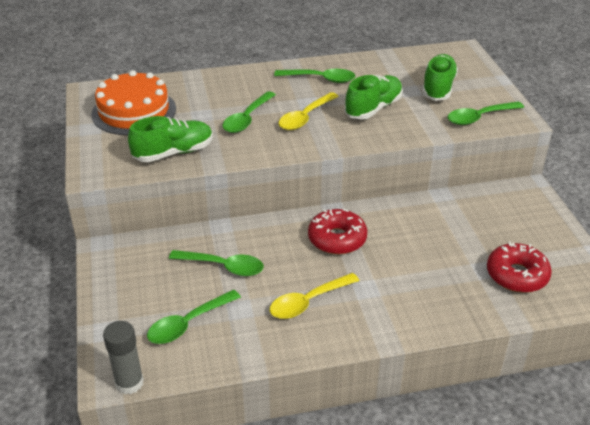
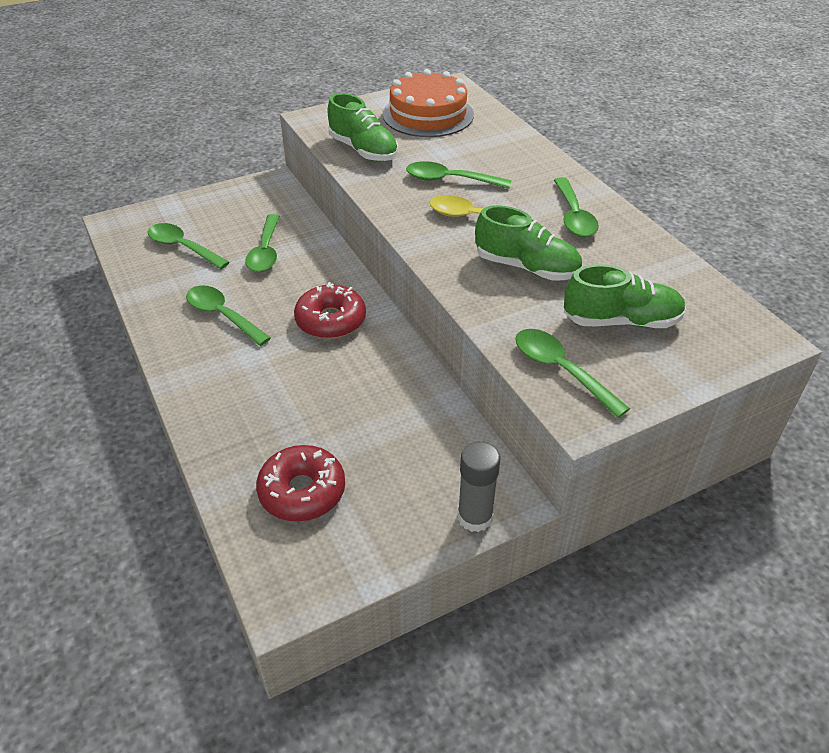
camera: 75 degrees right, 5 degrees up
grey glue stick [103,321,144,395] -> grey glue stick moved to [458,441,501,532]
yellow spoon [270,273,359,319] -> green spoon [186,285,271,346]

